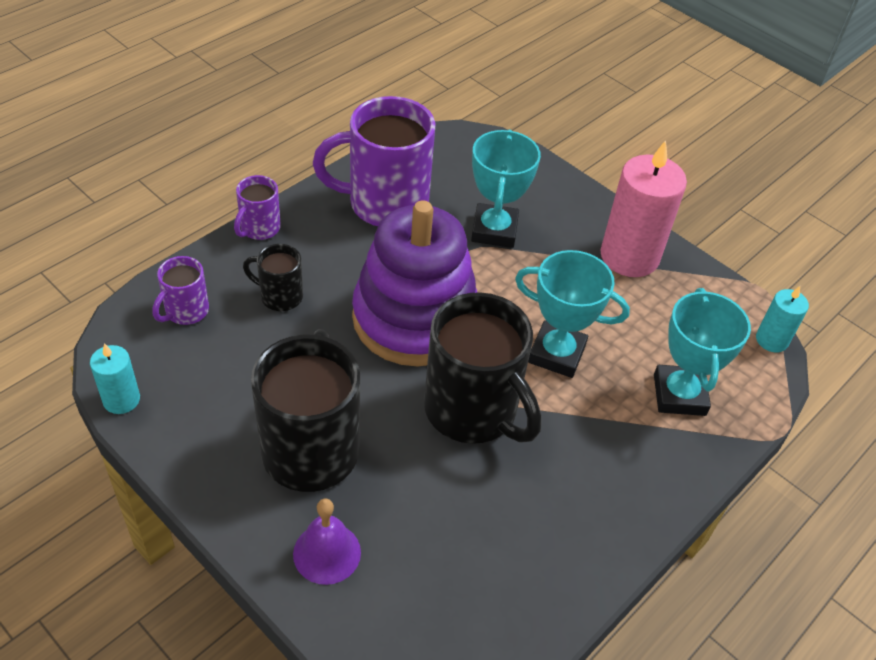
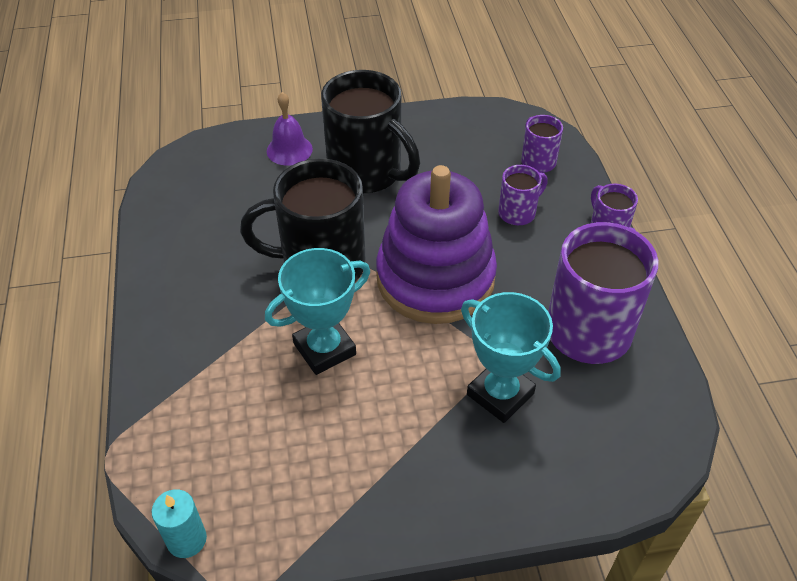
camera: 130 degrees right, 0 degrees up
turquoise candle [90,343,140,414] -> none
black mug [243,244,303,311] -> purple mug [498,165,548,225]
pink candle [600,140,687,277] -> none
turquoise trophy [654,288,751,416] -> none

